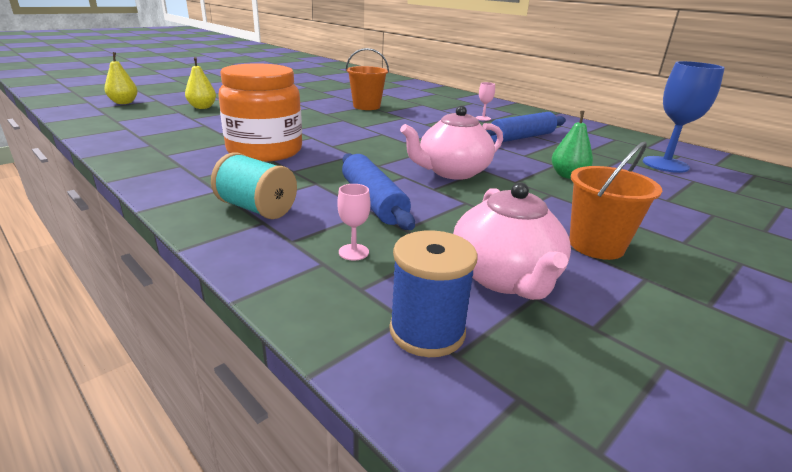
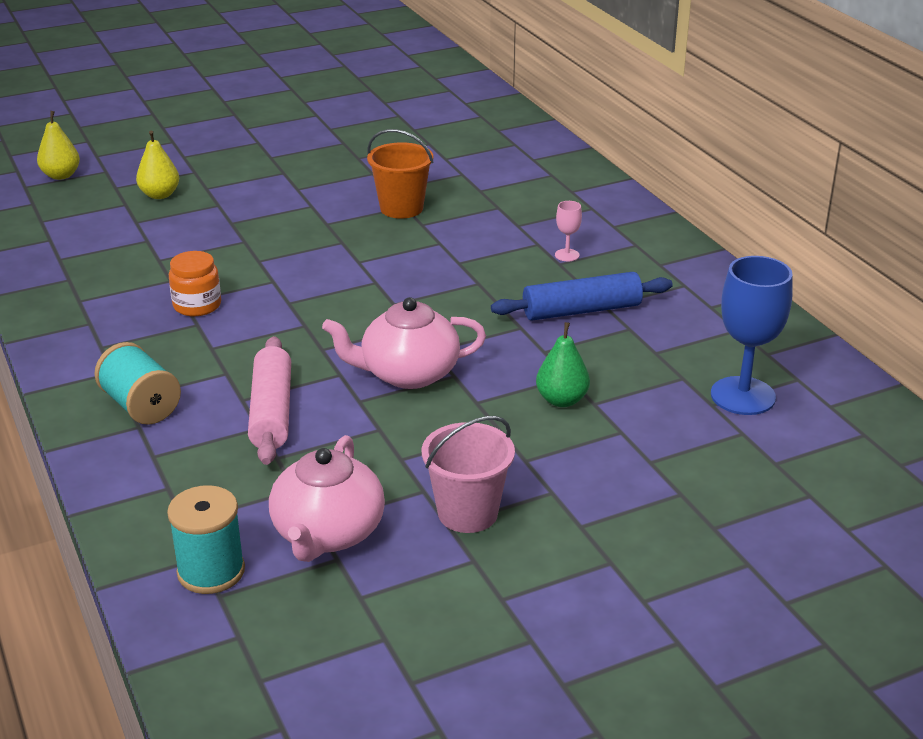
camera: 20 degrees right, 5 degrees up
orange jar [218,63,302,162] -> orange jar [169,251,221,316], size x0.50
pink goblet [338,184,370,261] -> none
blue rolling pin [342,153,415,230] -> pink rolling pin [248,336,291,465]
blue spool [389,230,477,357] -> turquoise spool [167,485,245,594]
orange bucket [569,141,662,260] -> pink bucket [422,416,515,533]

